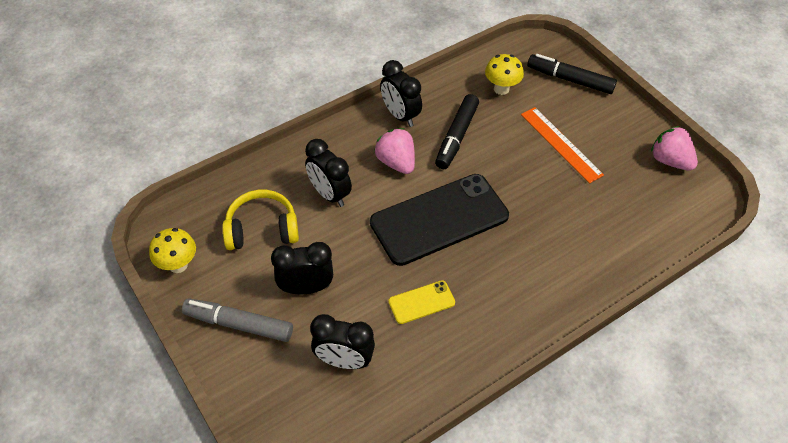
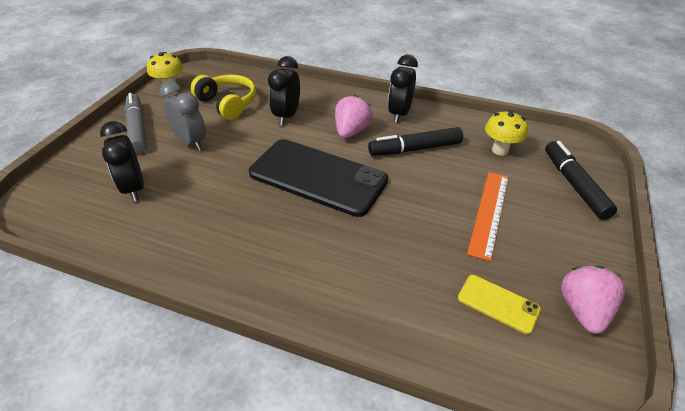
camera: 55 degrees right, 10 degrees down
black clock [271,242,333,295] -> grey clock [159,81,206,151]
yellow phone [388,280,455,324] -> yellow phone moved to [458,275,541,334]

